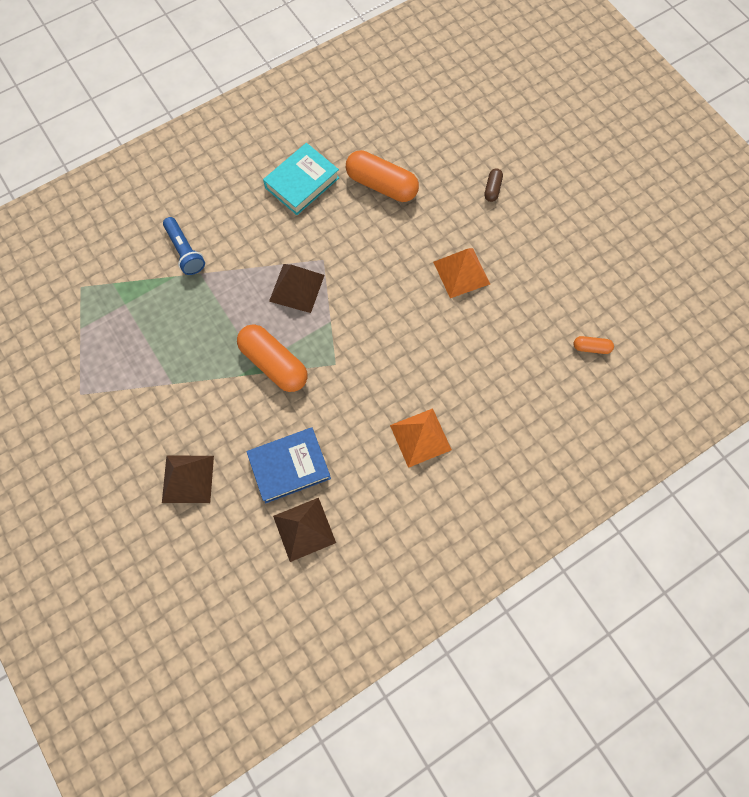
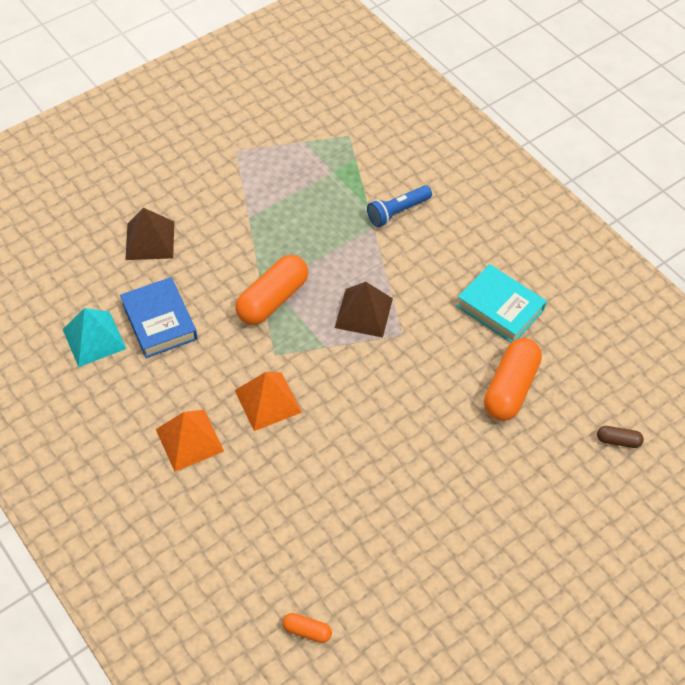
camera: 85 degrees right, 15 degrees down
brown pyramid [273,498,336,562] -> turquoise pyramid [63,308,126,367]
orange pyramid [433,248,490,298] -> orange pyramid moved to [235,372,302,431]
brown capsule [484,168,503,202] -> brown capsule moved to [597,426,644,448]
orange capsule [573,336,614,354] -> orange capsule turned 75 degrees counterclockwise [283,613,332,643]

